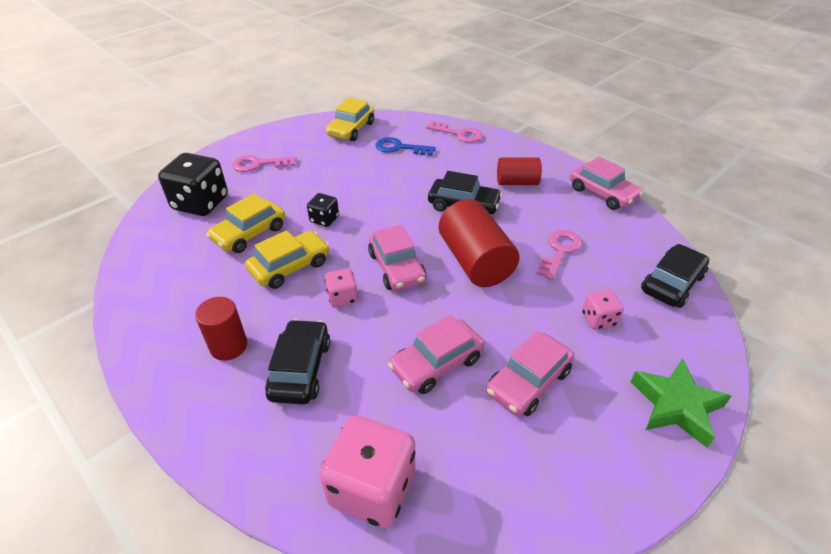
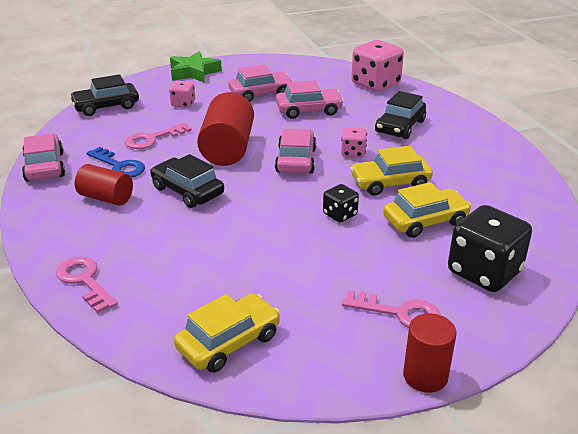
camera: 155 degrees left, 10 degrees down
red cylinder [195,297,247,361] -> red cylinder moved to [403,313,457,393]
blue key [375,137,436,156] -> blue key moved to [86,147,145,178]

